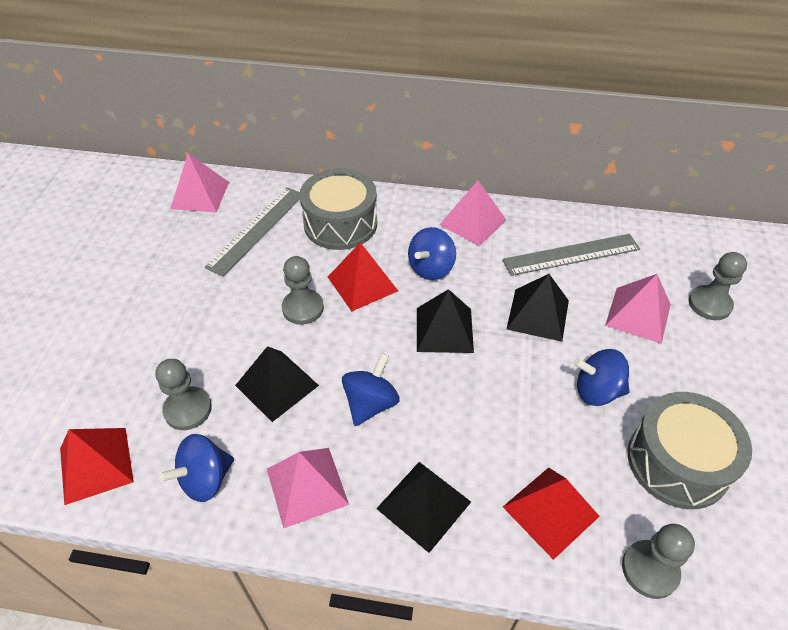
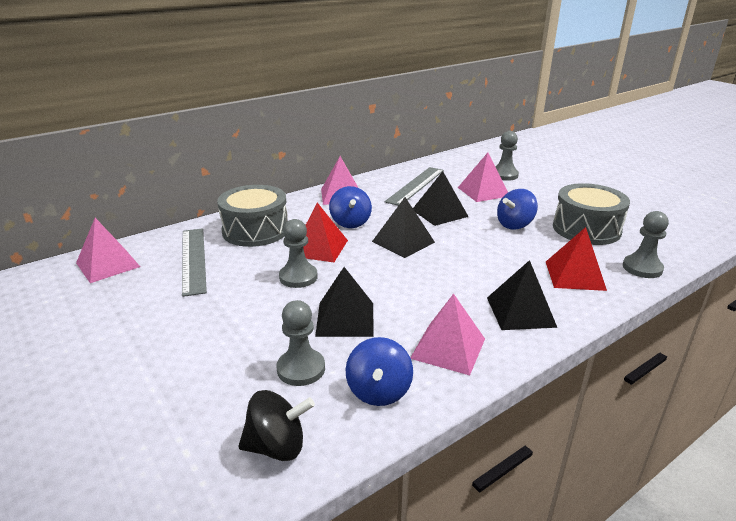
camera: 45 degrees left, 20 degrees down
red pyramid [60,428,134,505] -> black spinning top [238,390,315,461]
blue spinning top [342,353,400,426] -> none

